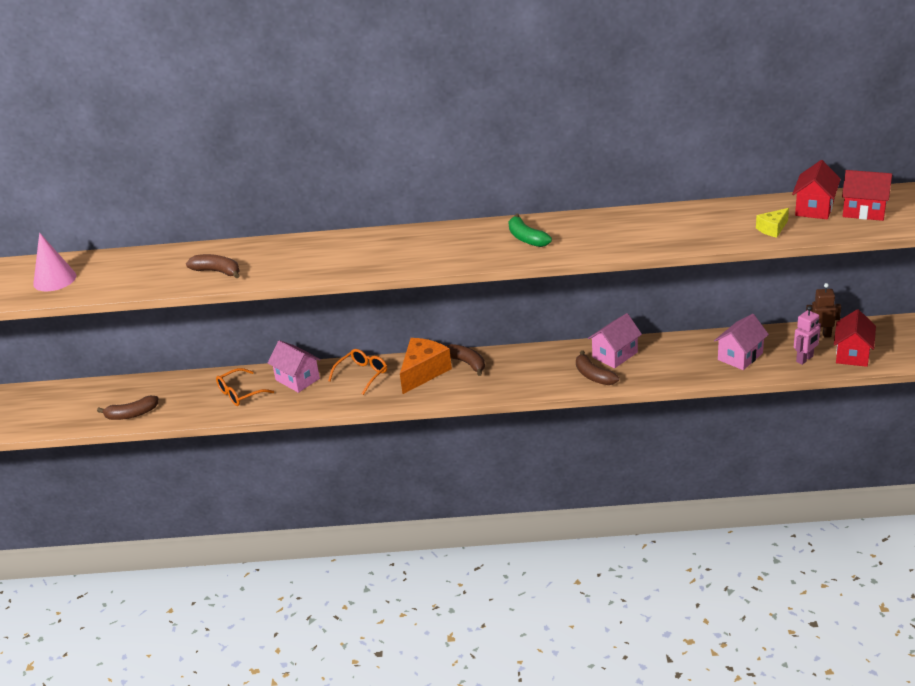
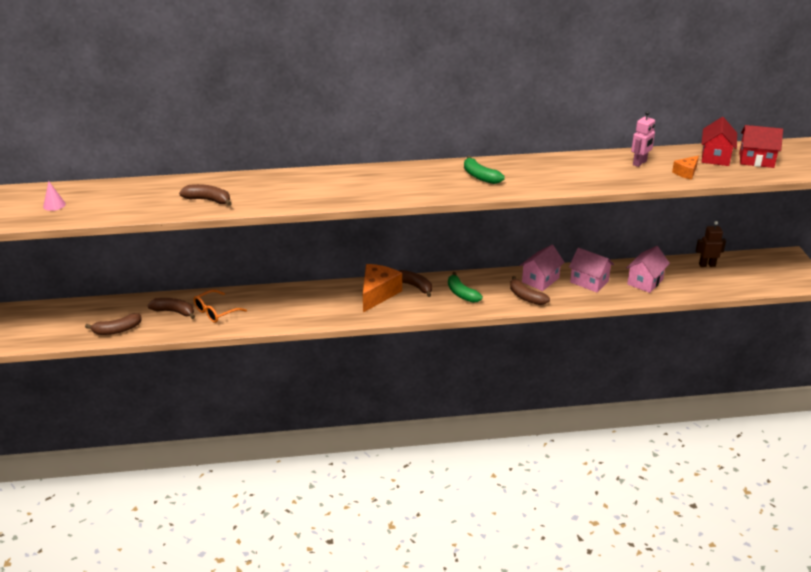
camera: 10 degrees left, 0 degrees up
pink cone [33,233,76,291] -> pink cone [43,181,66,211], size x0.56
pink house [268,340,321,393] -> pink house moved to [569,248,614,292]
orange glasses [328,349,387,395] -> none
yellow cheese [756,208,789,238] -> orange cheese [672,155,699,180]
pink robot [794,306,821,365] -> pink robot moved to [631,111,655,167]
red house [834,309,876,367] -> none
none -> brown banana [147,298,195,319]
none -> green banana [448,272,483,303]

